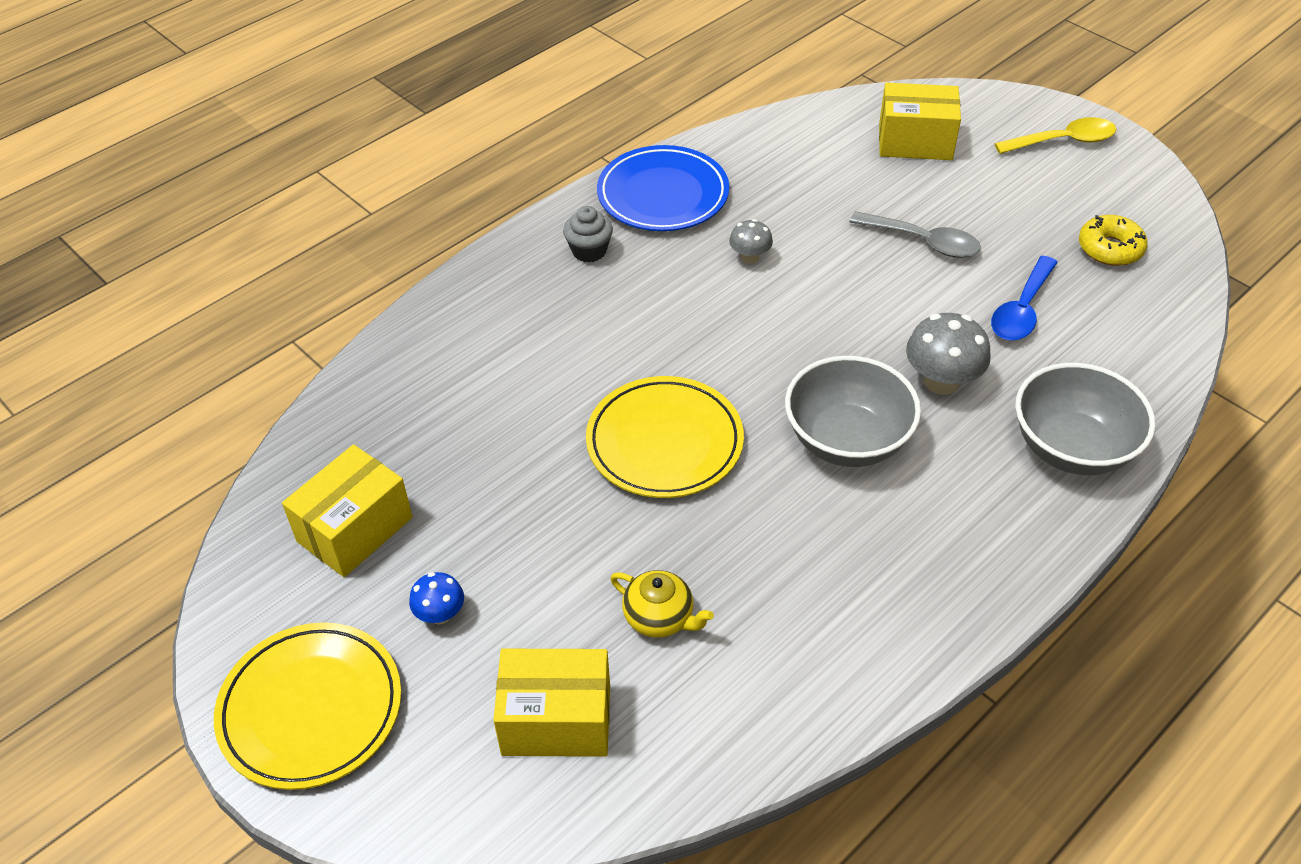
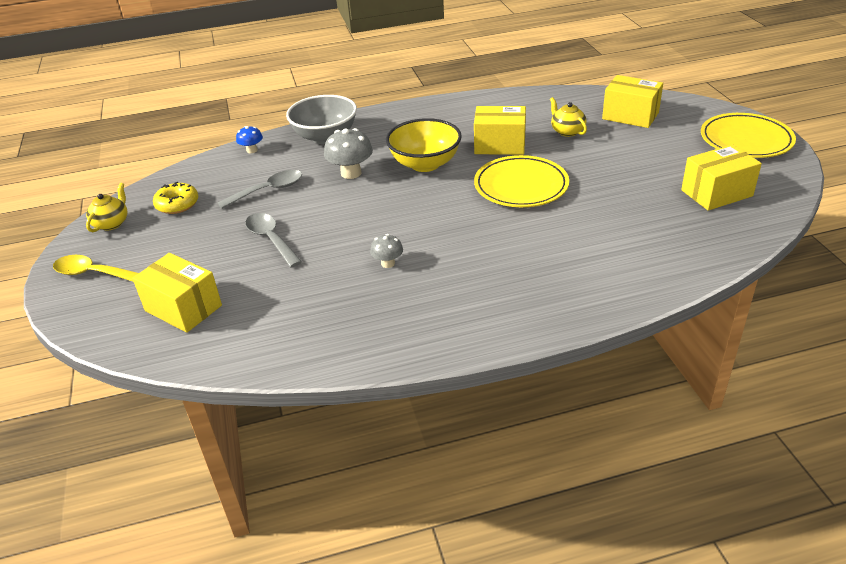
camera: 150 degrees left, 10 degrees down
blue mushroom [409,572,464,625] -> blue mushroom moved to [236,126,263,153]
grey cupcake [563,206,613,262] -> none
blue plate [597,145,729,231] -> none
grey bowl [785,356,921,467] -> yellow bowl [386,118,462,172]
blue spoon [991,256,1058,341] -> grey spoon [217,170,302,209]
none -> yellow teapot [86,183,127,232]
none -> yellow box [474,106,526,155]

